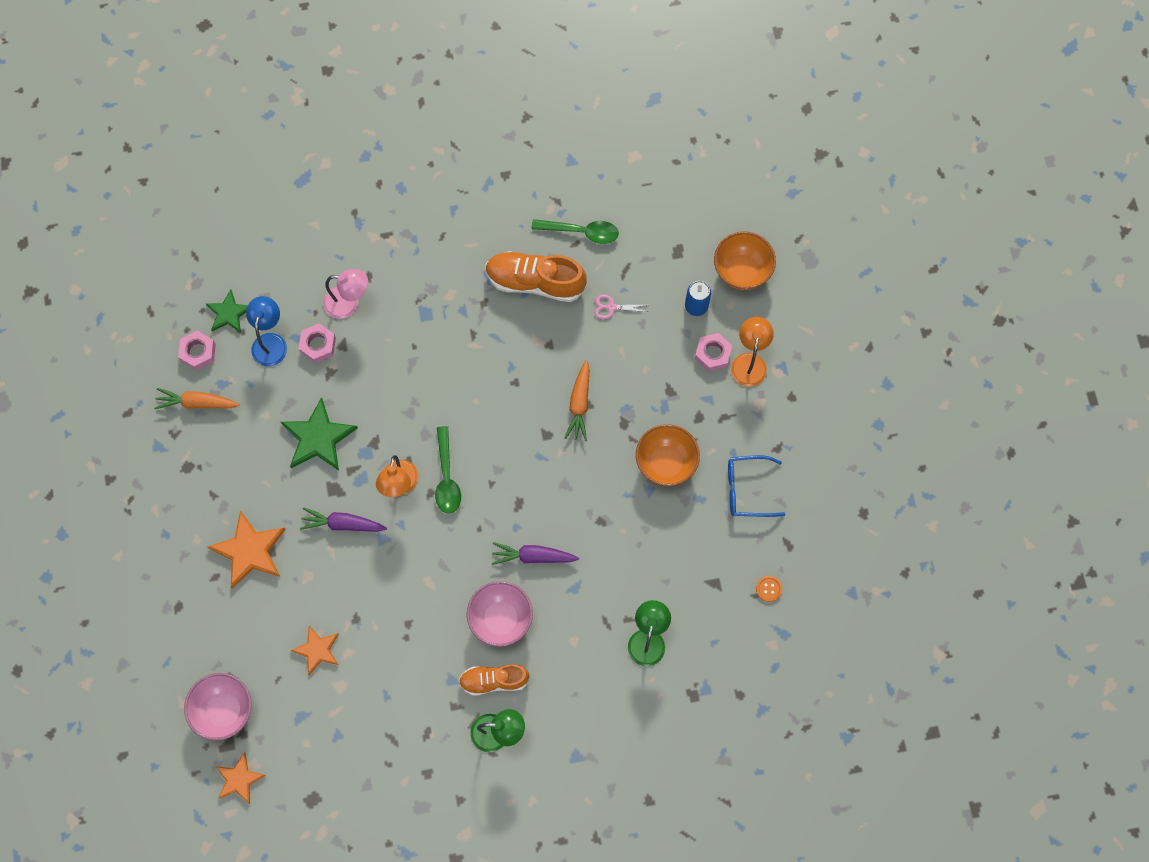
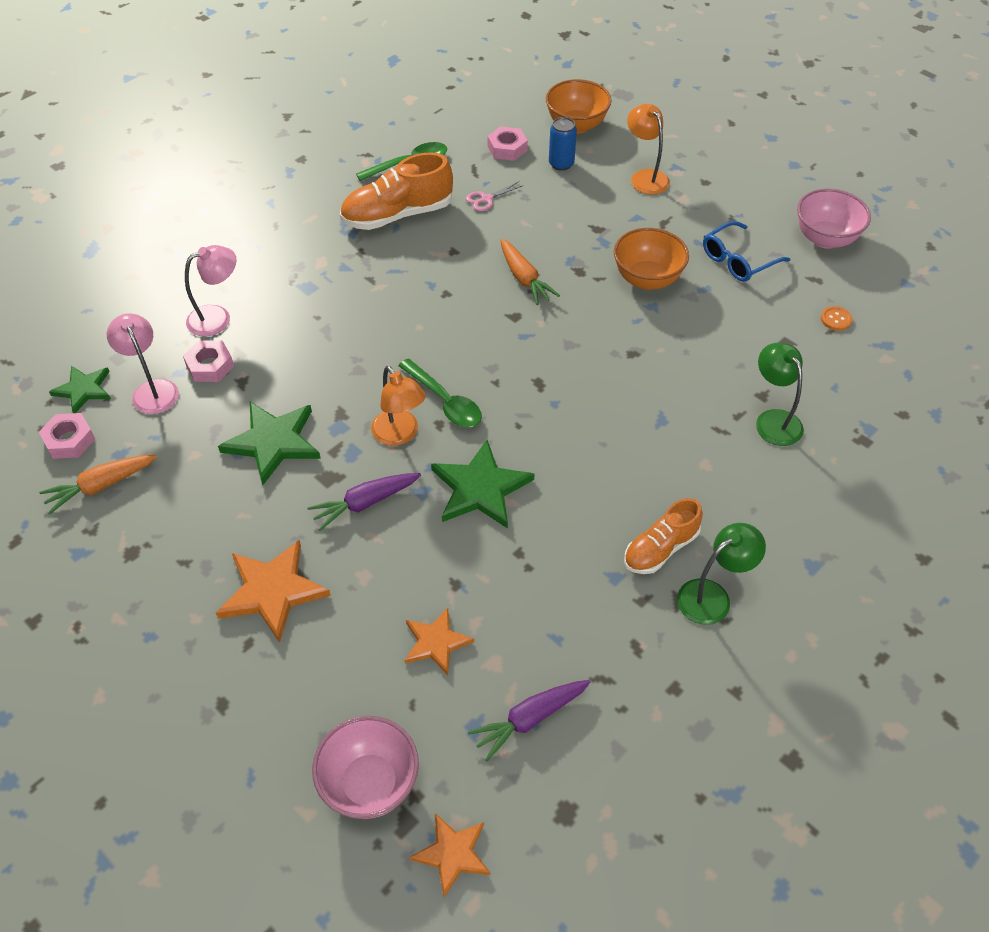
camera: 35 degrees left, 20 degrees down
blue lamp [246,296,287,366] -> pink lamp [107,313,179,414]
pink bowl [467,581,533,647] -> pink bowl moved to [797,189,871,249]
purple carrot [492,542,579,565] -> purple carrot moved to [468,680,591,761]
pink nut [695,333,732,372] -> pink nut moved to [488,126,528,161]
none -> green star [431,440,534,529]

